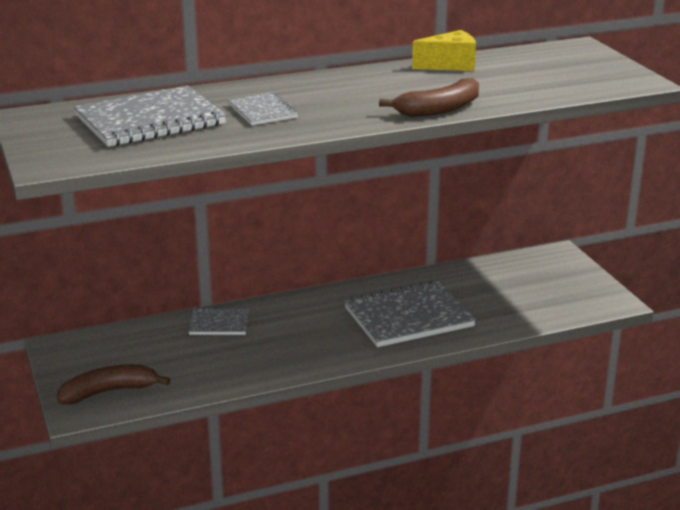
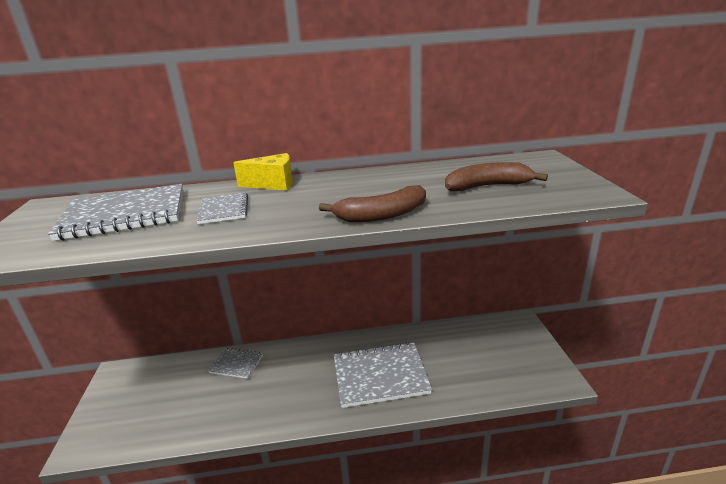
camera: 15 degrees right, 0 degrees up
brown banana [57,364,171,404] -> brown banana moved to [445,162,548,191]
yellow cheese [412,30,476,71] -> yellow cheese moved to [233,153,293,190]

